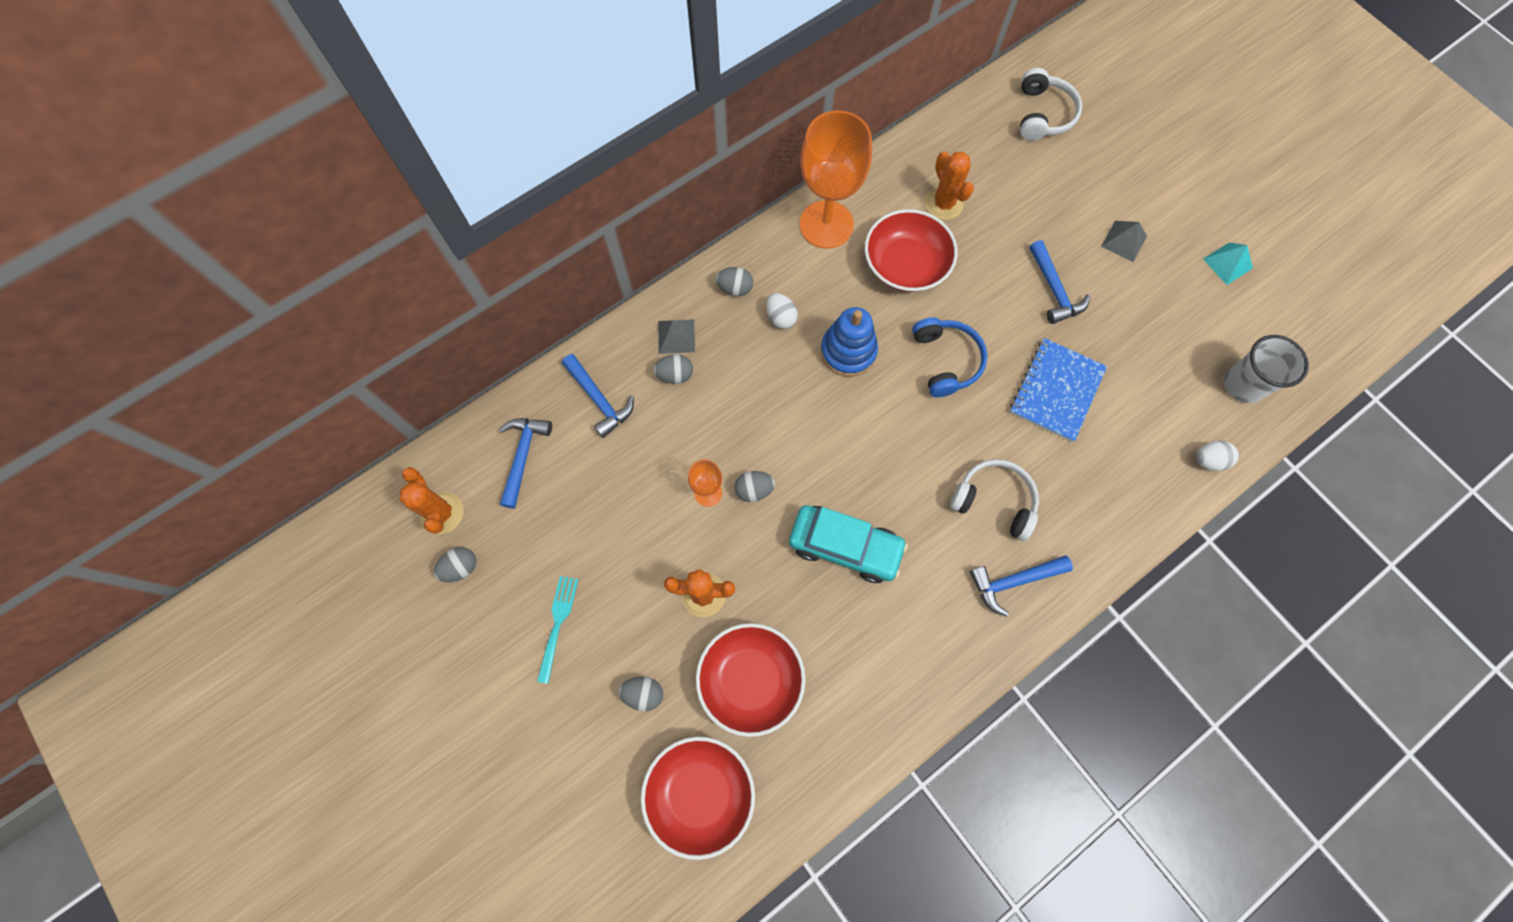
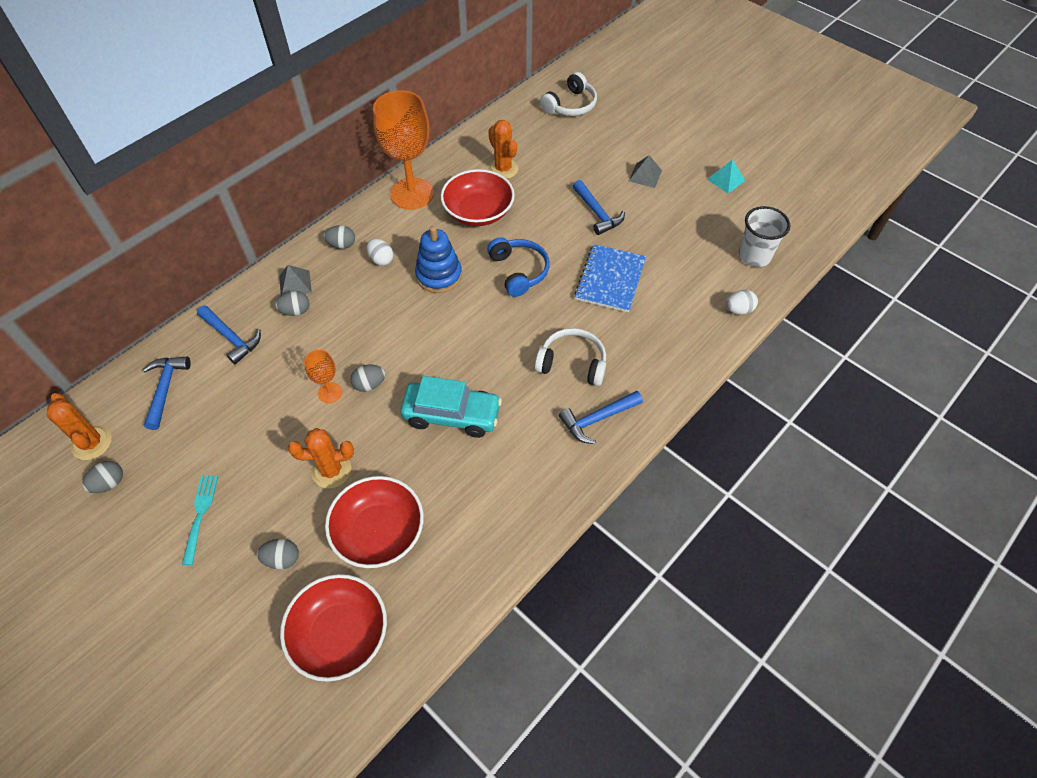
camera: 10 degrees left, 15 degrees down
white headphones [1020,68,1082,140] -> white headphones turned 45 degrees clockwise [540,72,597,116]

